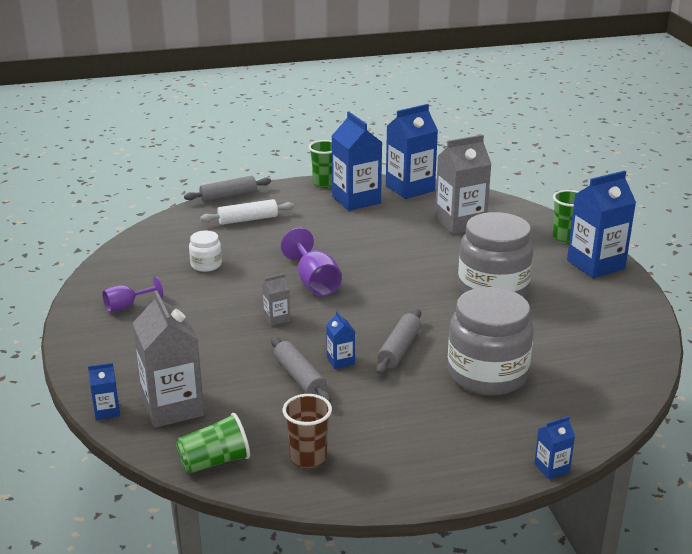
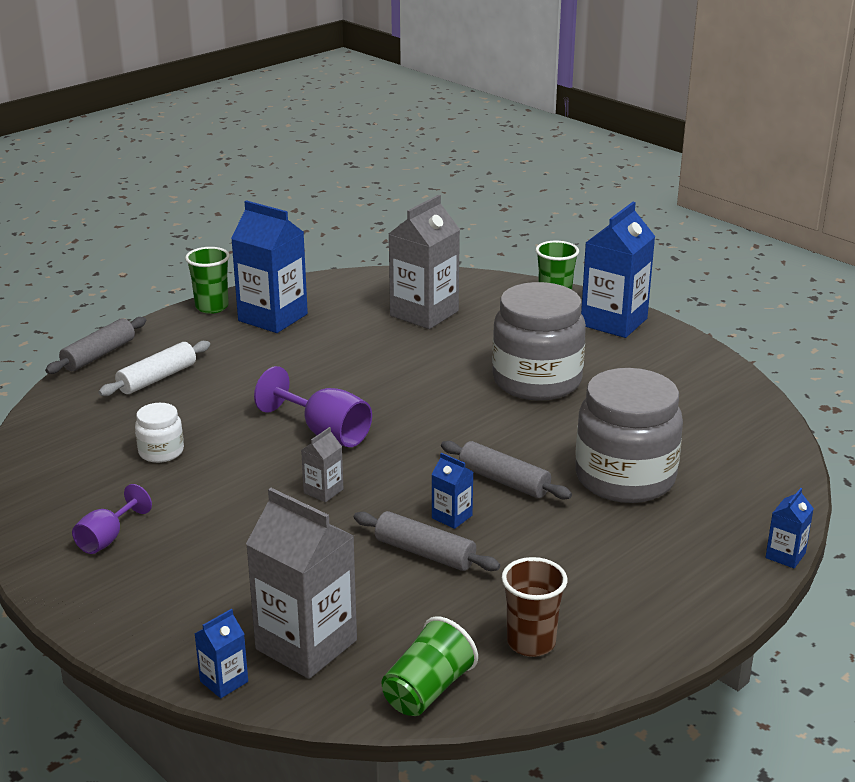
camera: 30 degrees left, 0 degrees up
grey rolling pin [376,309,421,374] -> grey rolling pin turned 45 degrees counterclockwise [441,441,572,499]
blue carton [386,104,438,199] -> none

